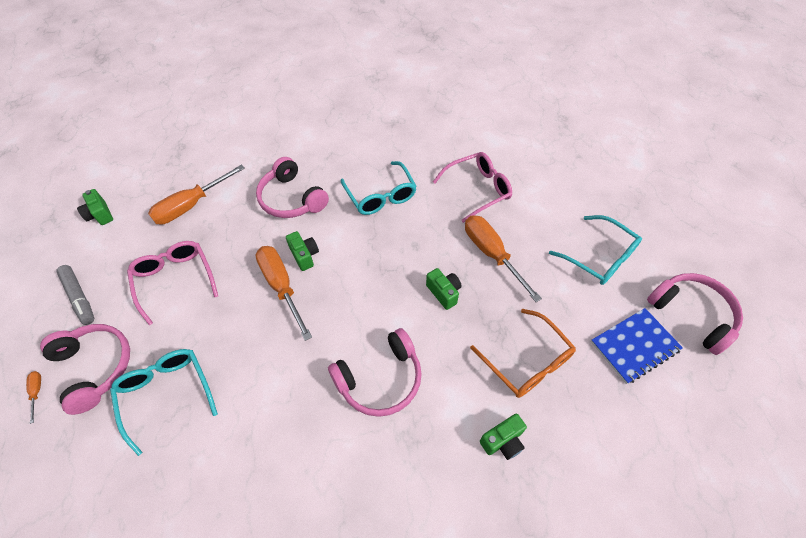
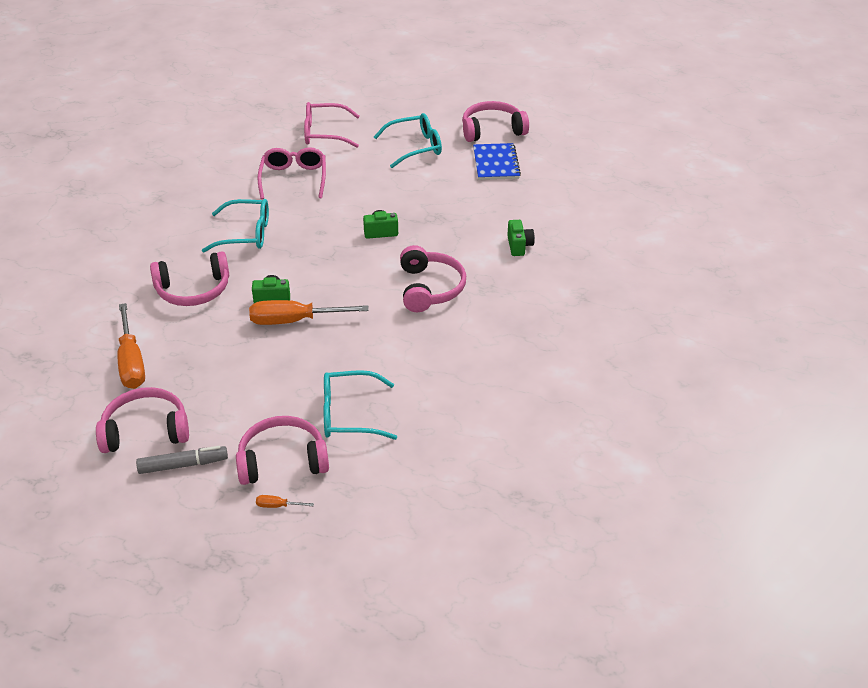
camera: 65 degrees left, 15 degrees down
green camera [77,189,113,225] -> none
pink glasses [127,241,218,325] -> pink glasses moved to [304,102,360,148]
orange screwdriver [465,215,542,302] -> none
orange glasses [470,309,576,398] -> none
none -> pink headphones [96,387,189,453]

